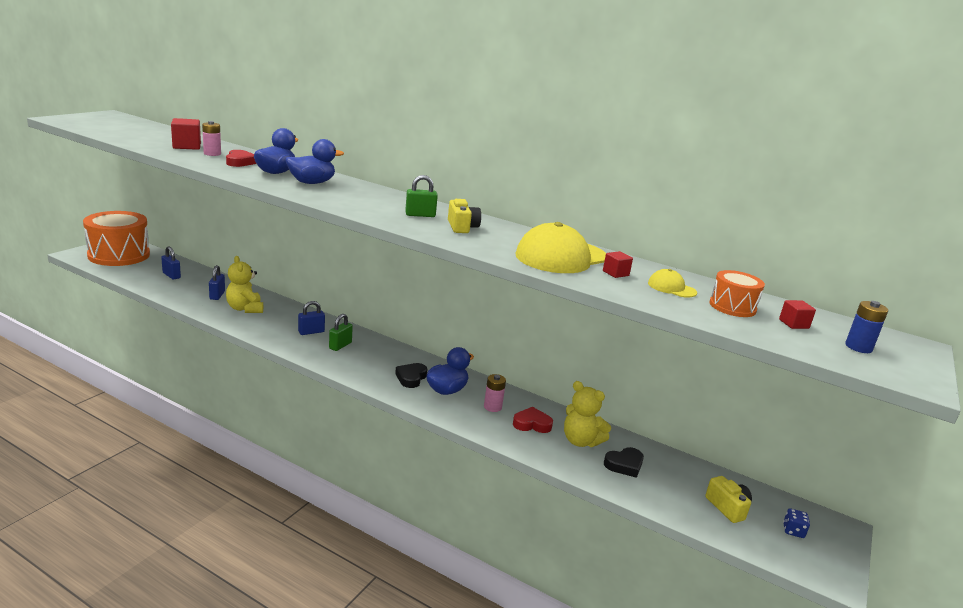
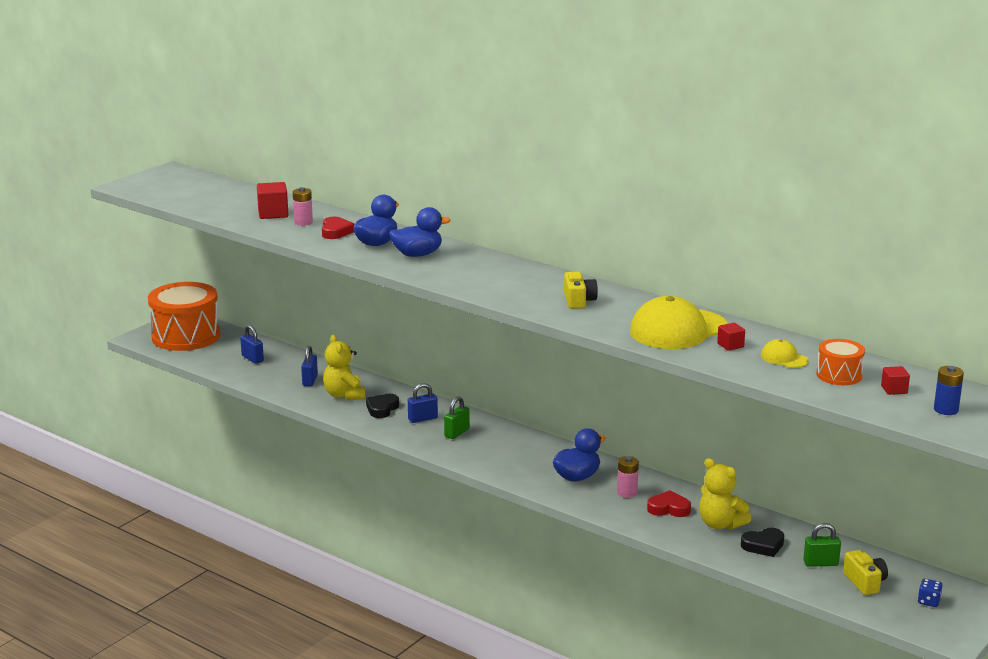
camera: 10 degrees right, 0 degrees up
black heart [395,363,427,388] -> black heart moved to [366,394,399,418]
green padlock [405,175,438,217] -> green padlock moved to [803,523,841,567]

